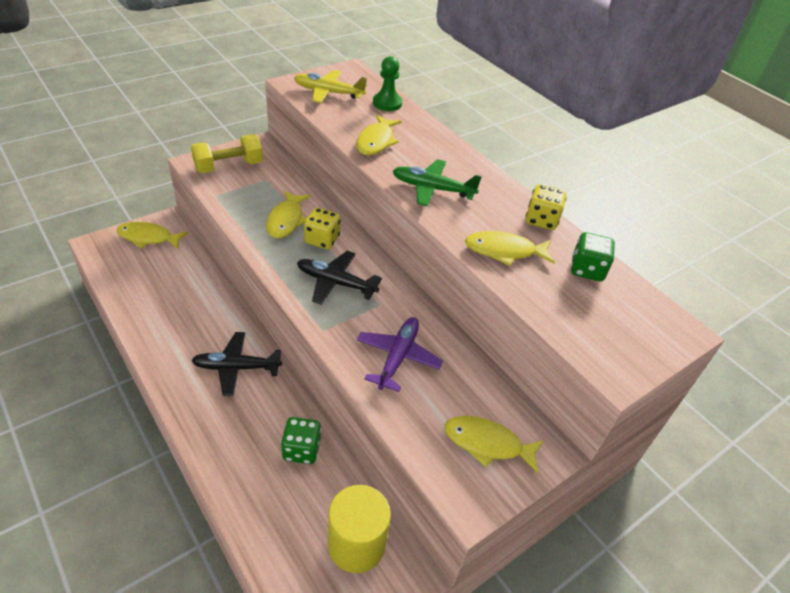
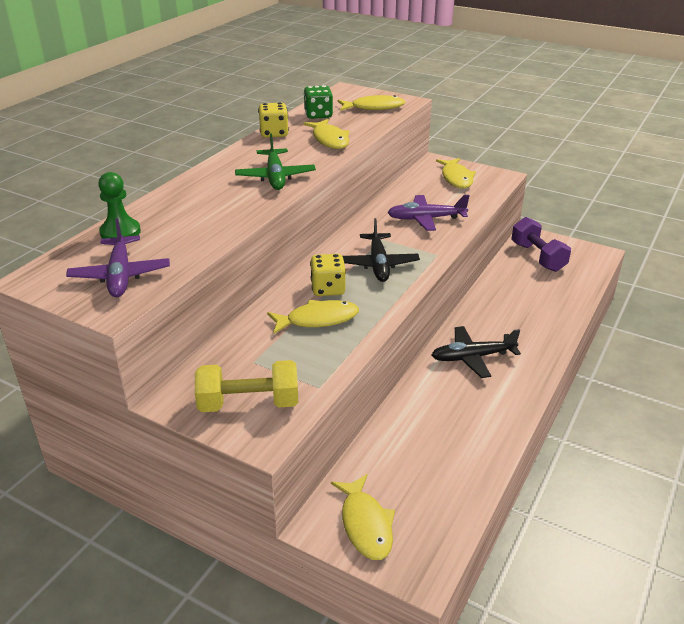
camera: 110 degrees left, 10 degrees down
yellow dumbbell [191,134,263,173] -> yellow dumbbell turned 45 degrees counterclockwise [195,360,298,412]
black plane [191,332,282,396] -> black plane turned 105 degrees clockwise [431,326,521,378]
green dice [281,417,321,464] -> none
yellow plane [294,70,367,103] -> purple plane [66,218,170,297]
yellow cylinder [328,485,391,573] -> purple dumbbell [511,217,571,272]
yellow fish [356,115,402,155] -> yellow fish moved to [338,95,406,111]

